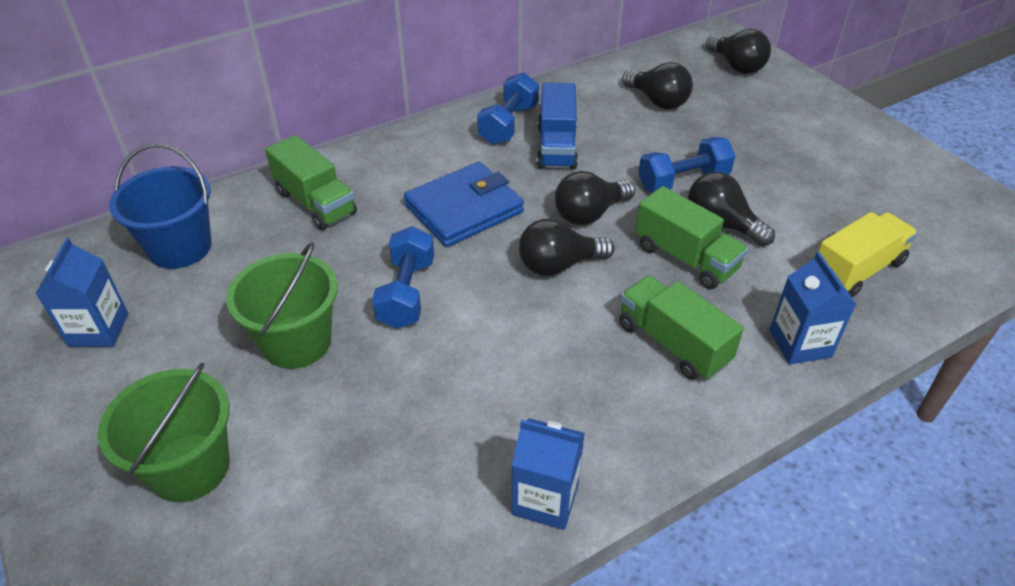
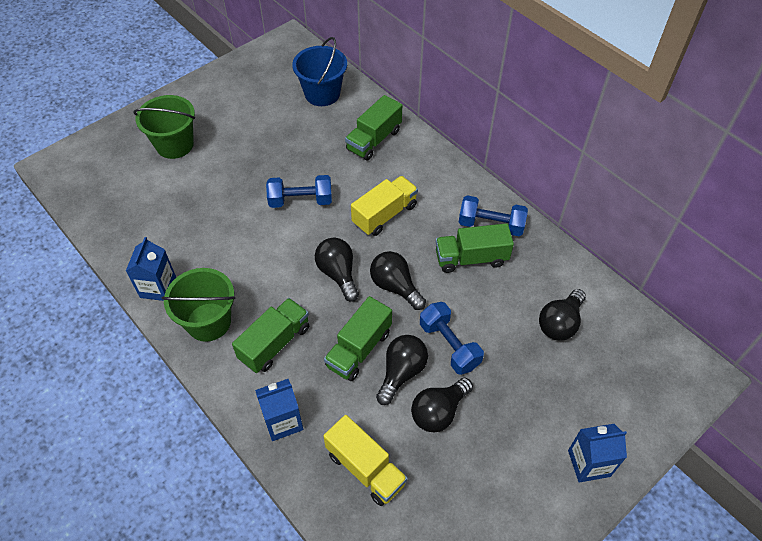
camera: 80 degrees right, 10 degrees up
blue carton [35,238,128,347] -> blue carton moved to [568,424,627,483]
green bucket [226,242,338,369] -> green bucket moved to [162,268,236,342]
blue wallet [404,162,524,247] -> yellow truck [351,176,418,236]
blue truck [537,83,578,169] -> green truck [436,223,514,273]
black light bulb [706,29,771,74] -> black light bulb moved to [411,378,473,432]

